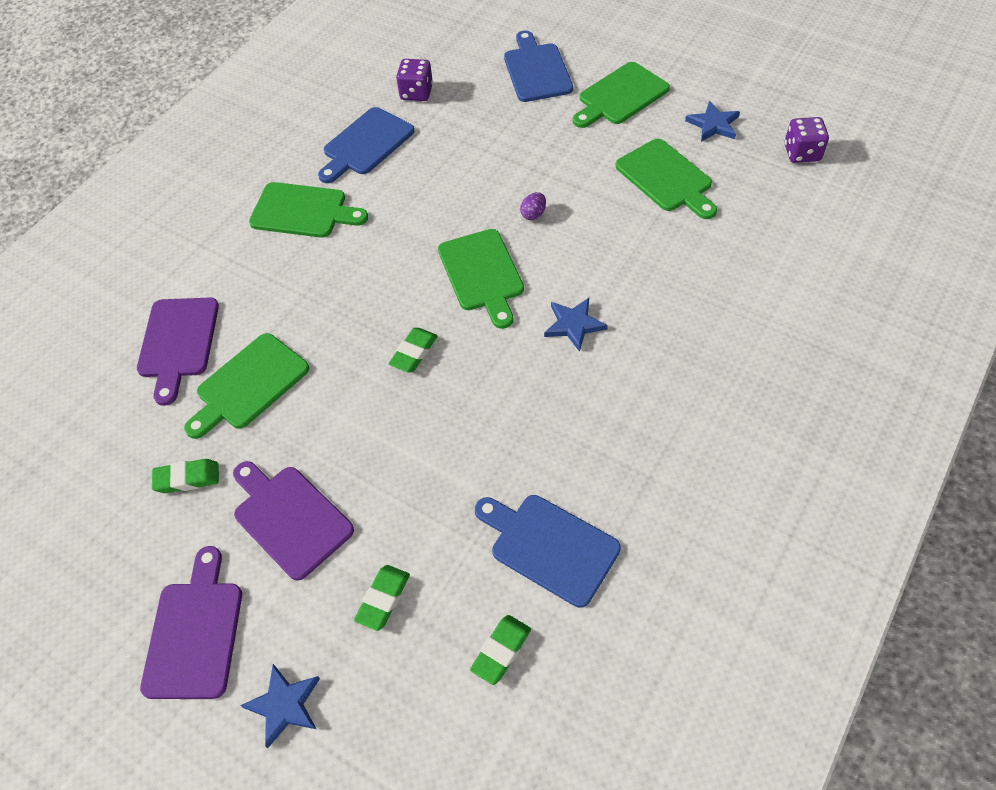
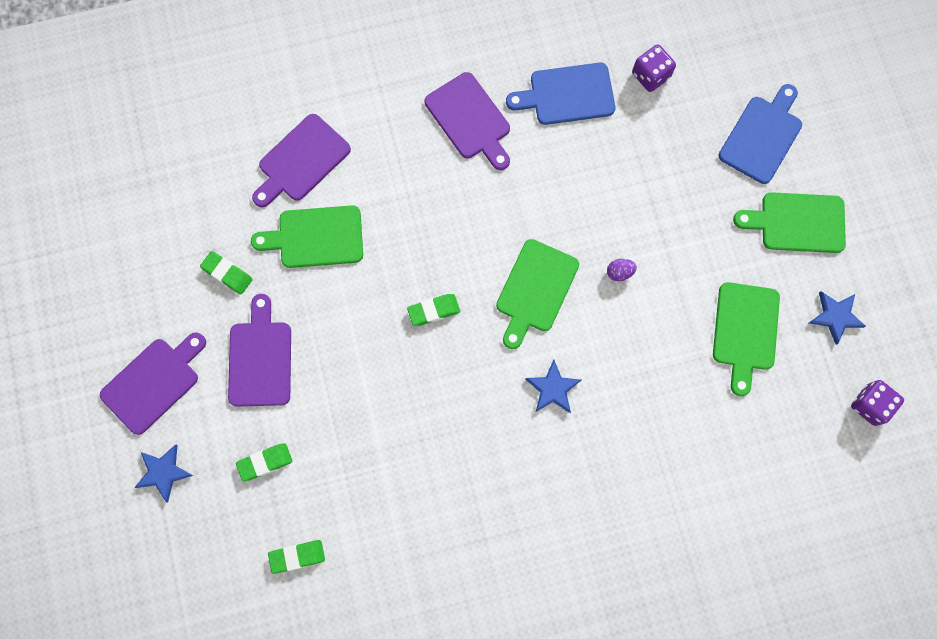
camera: 40 degrees right, 20 degrees up
green cutting board [249,182,368,238] -> purple cutting board [425,72,510,170]
blue cutting board [475,495,621,608] -> none

